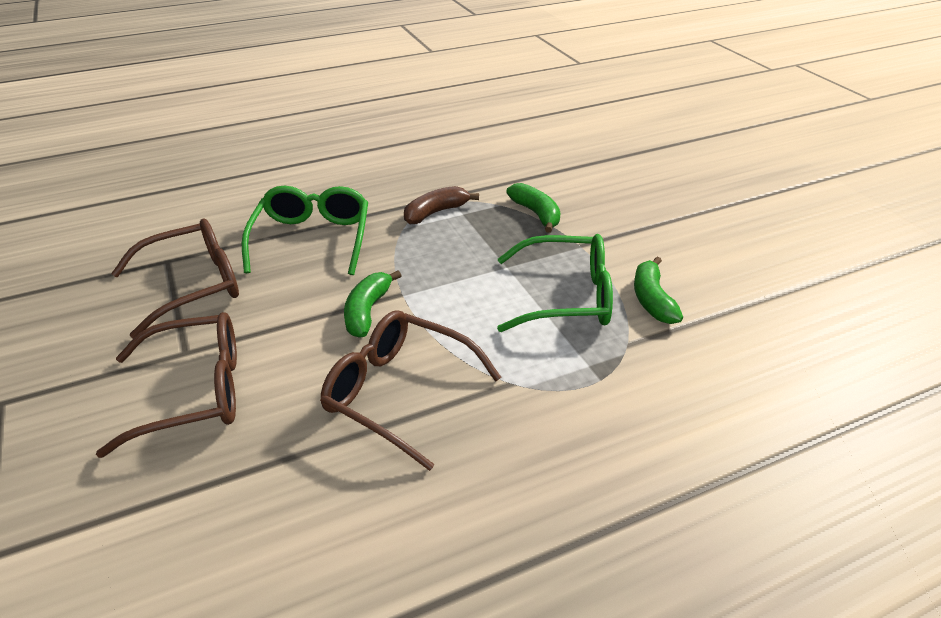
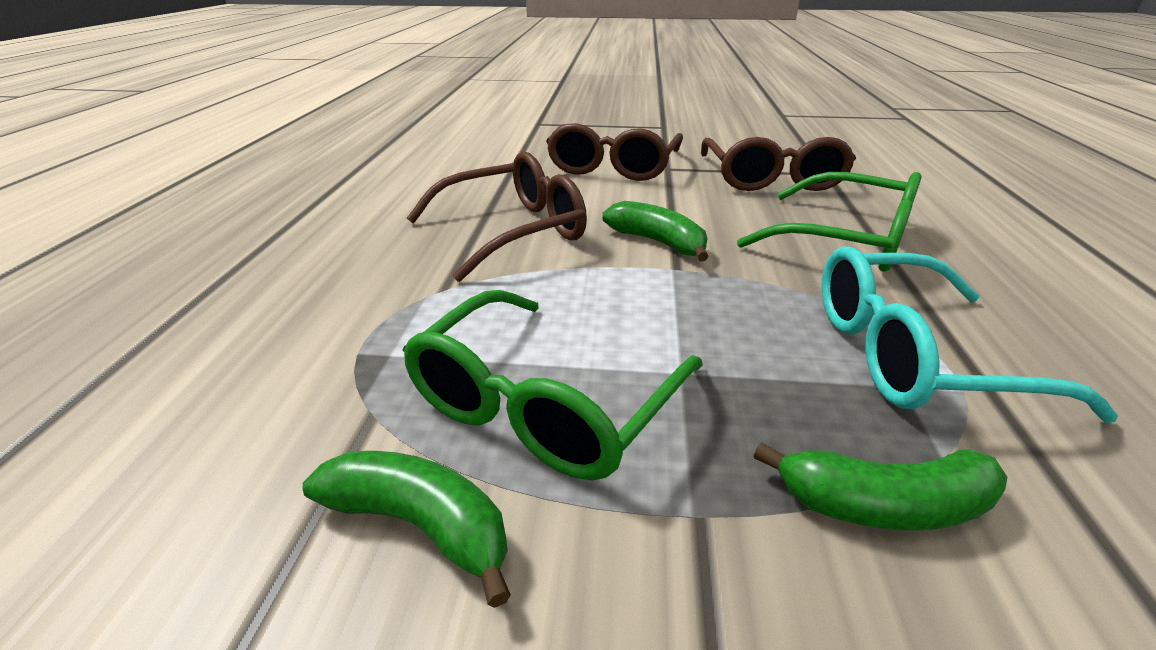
camera: 120 degrees right, 5 degrees down
brown banana [404,186,479,224] -> turquoise glasses [821,246,1118,423]

